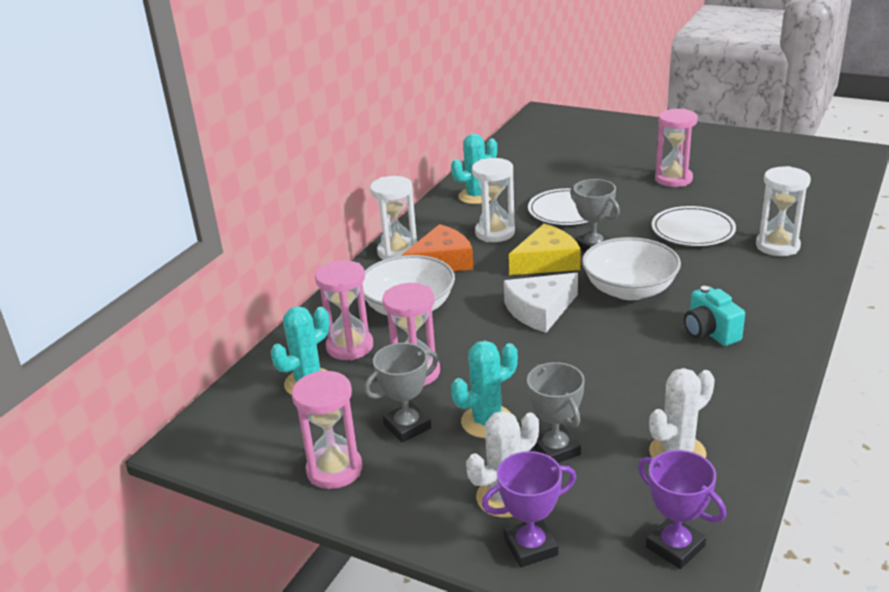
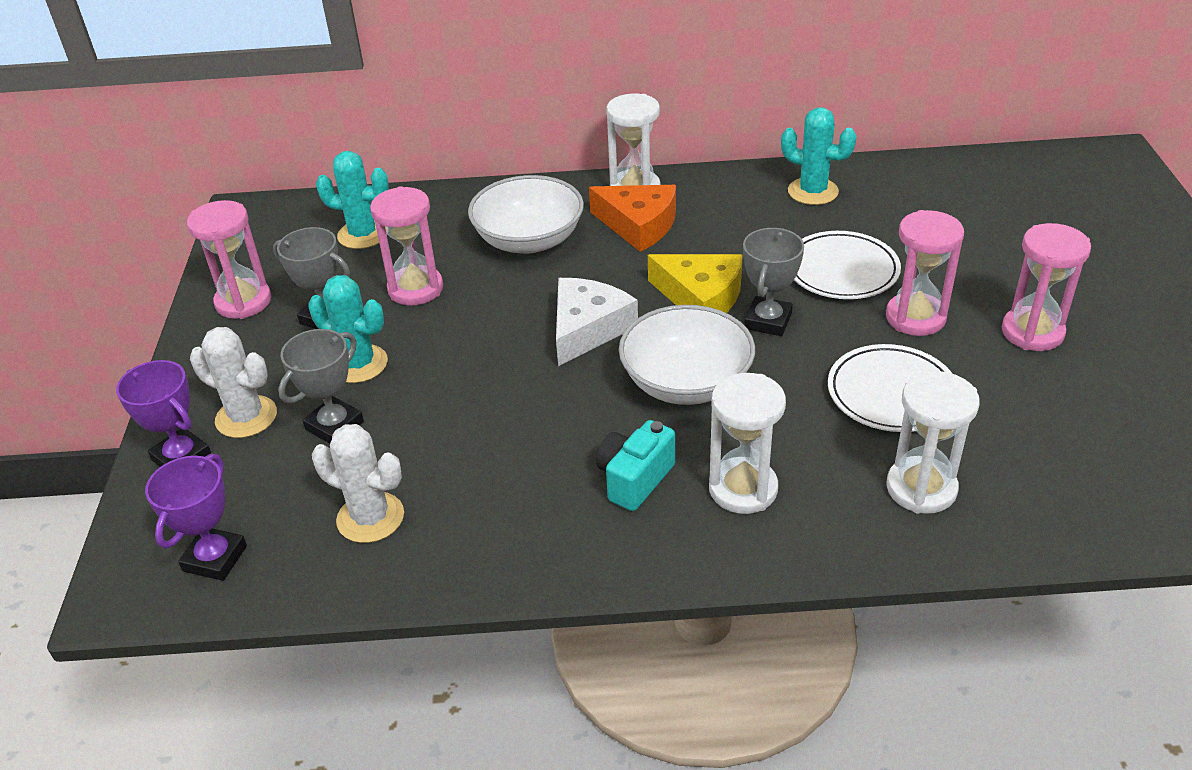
camera: 60 degrees right, 10 degrees up
pink hourglass [315,260,373,360] -> pink hourglass moved to [886,210,964,336]
white hourglass [472,158,515,242] -> white hourglass moved to [709,373,786,514]
white cheese [504,273,578,333] -> white cheese turned 90 degrees clockwise [556,278,638,366]

